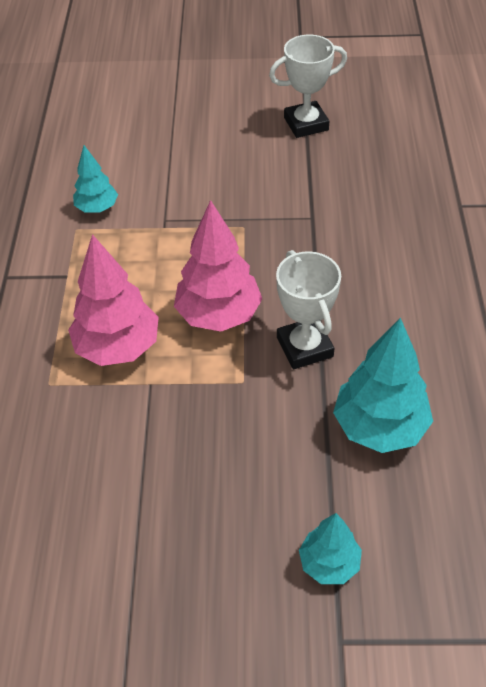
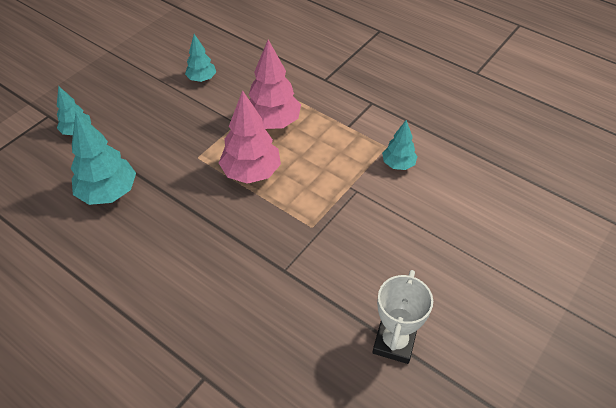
camera: 125 degrees right, 0 degrees up
white trophy [276,250,341,369] -> none
none -> turquoise tree [185,34,216,82]

